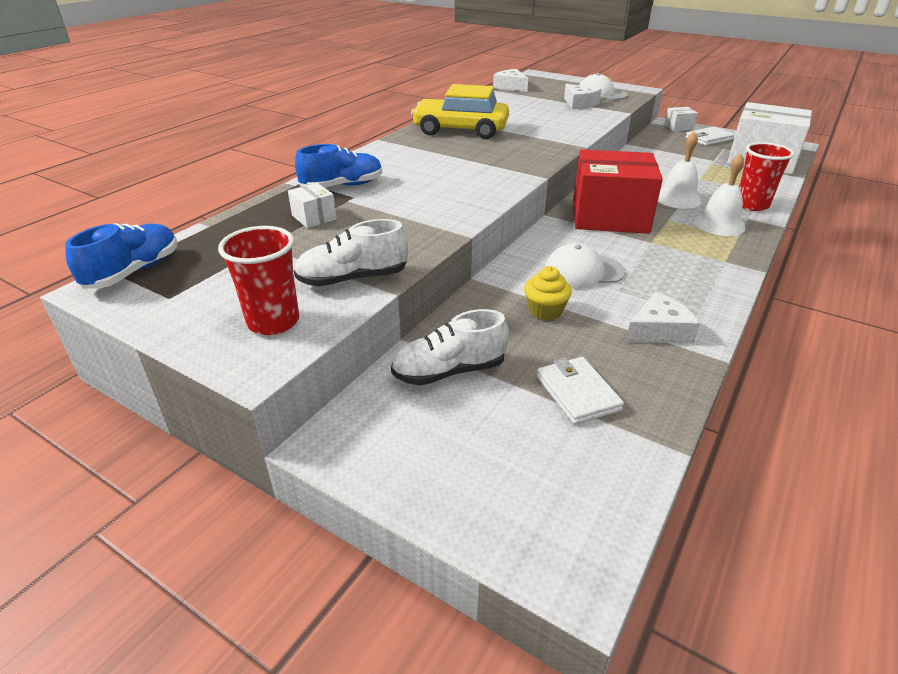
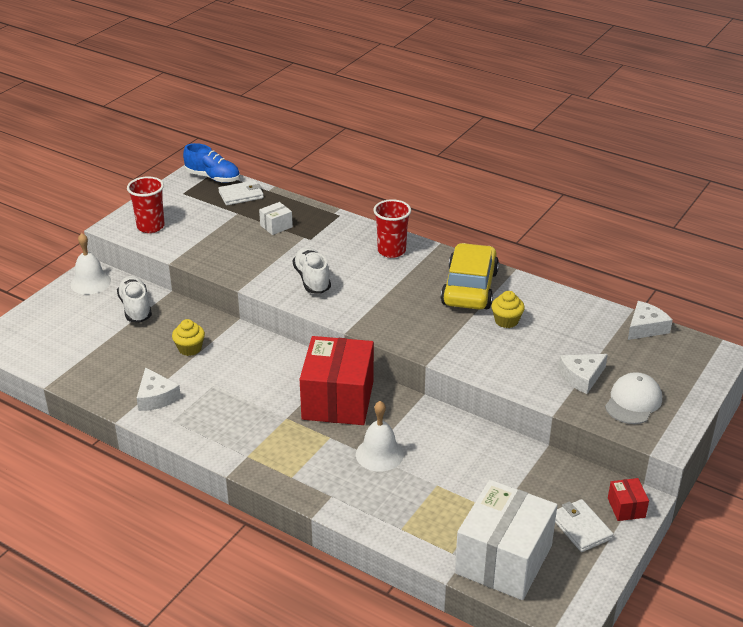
camera: 90 degrees right, 0 degrees up
white shoe [294,219,408,286] -> white shoe moved to [293,247,331,294]
blue shoe [295,144,382,188] -> none
white wallet [537,357,624,425] -> white wallet moved to [218,180,264,205]
white cap [545,243,625,288] -> none
white box [664,107,698,131] -> red box [608,478,649,521]
white bell [694,153,745,236] -> white bell moved to [70,233,111,295]
red cup [739,142,794,211] -> red cup moved to [373,199,411,258]
none -> yellow cupcake [491,291,525,328]

